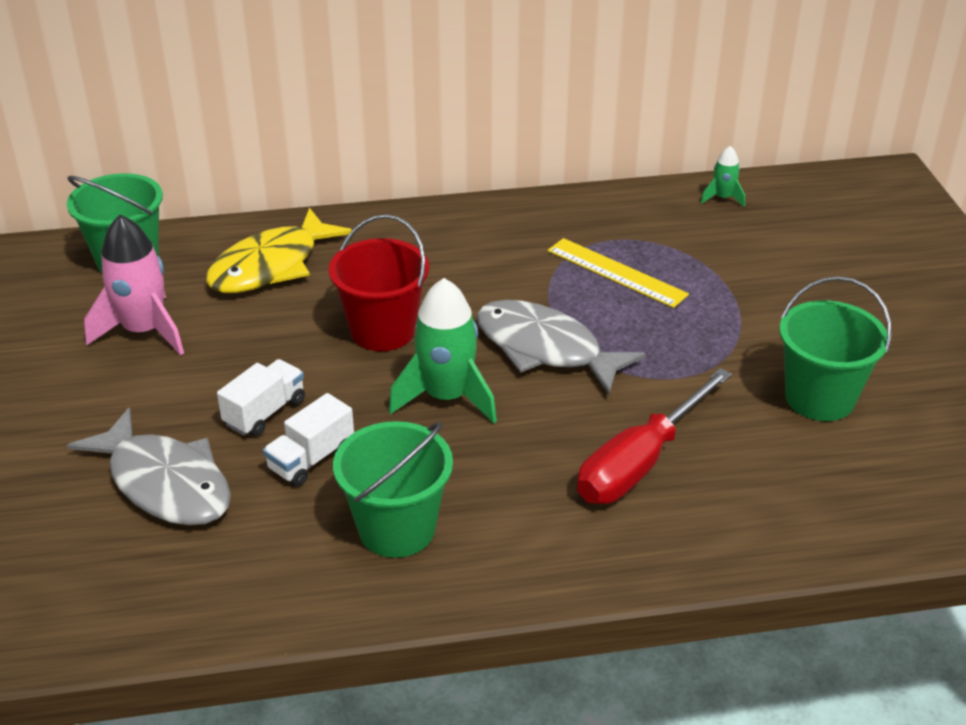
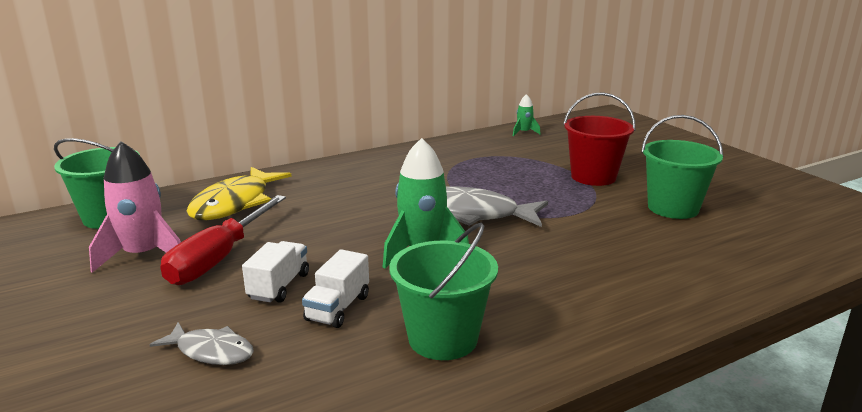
camera: 20 degrees left, 15 degrees down
grey fish [67,407,231,526] -> grey fish [149,322,254,365], size x0.56
red bucket [329,214,429,351] -> red bucket moved to [563,92,636,186]
yellow ruler [547,238,689,308] -> none
red screwdriver [577,368,732,504] -> red screwdriver moved to [160,195,286,285]

